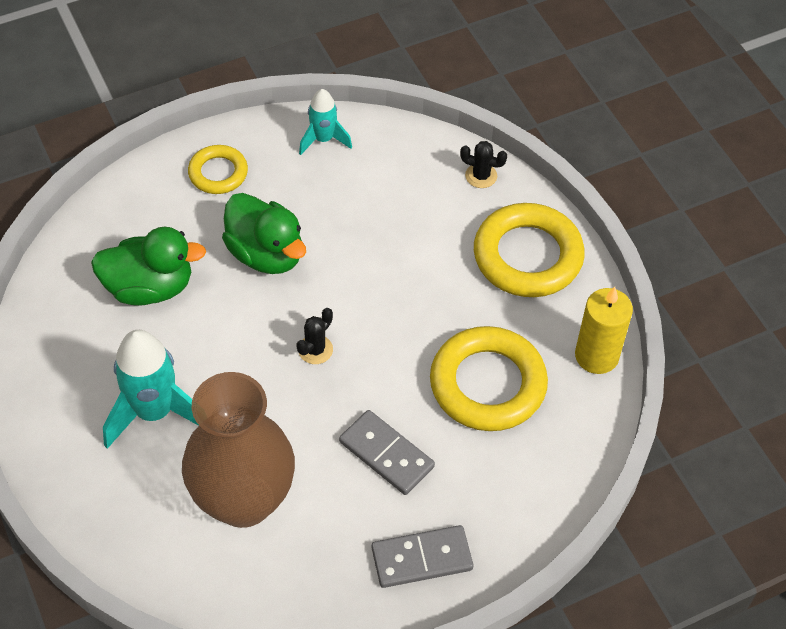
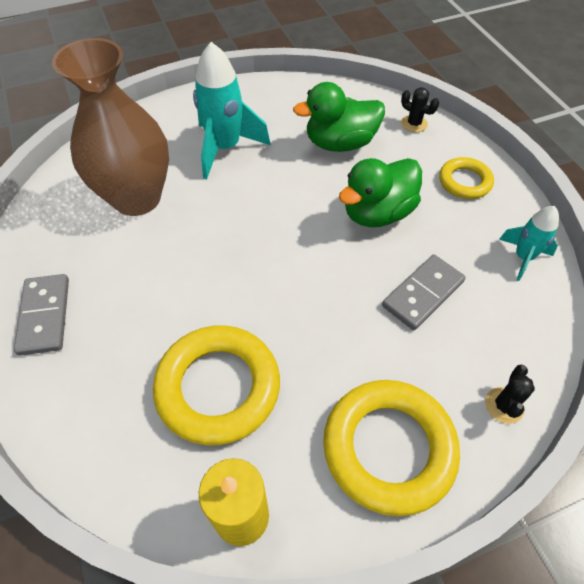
camera: 95 degrees right, 0 degrees up
green duck [91,227,206,306] -> green duck turned 75 degrees clockwise [293,82,385,152]
black cactus [296,308,333,364] -> black cactus moved to [401,87,439,132]
grey domino [339,410,435,495] -> grey domino moved to [382,255,466,330]

